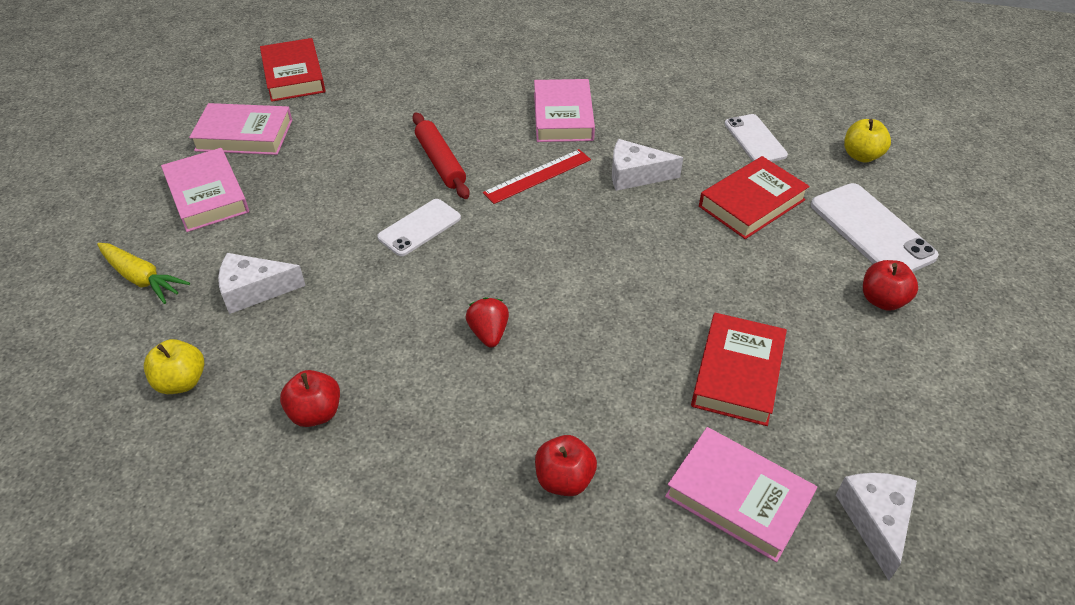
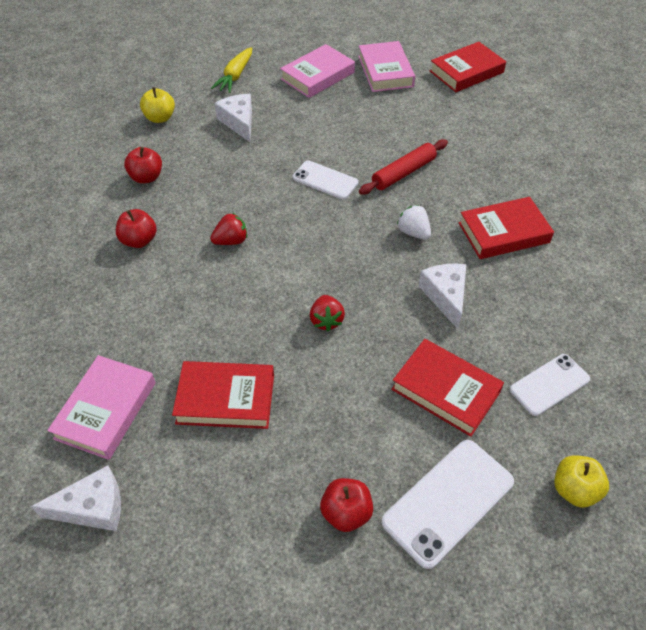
camera: 75 degrees right, 5 degrees up
red ruler [483,149,591,204] -> white strawberry [397,205,431,240]
pink book [534,79,595,142] -> red book [459,197,554,259]
red apple [535,435,597,496] -> red apple moved to [116,209,157,248]
none -> red strawberry [310,295,345,332]

